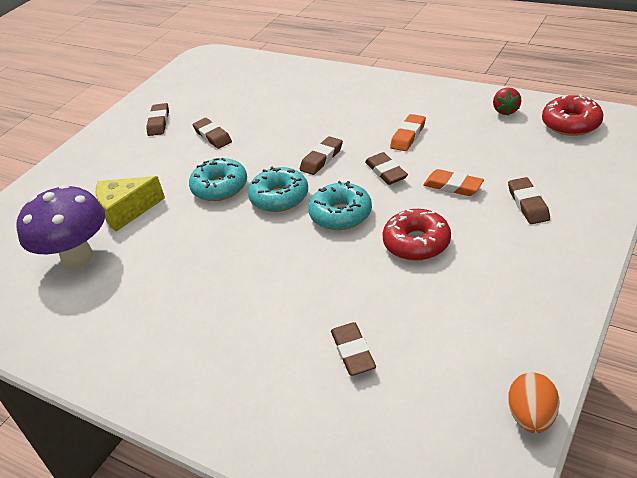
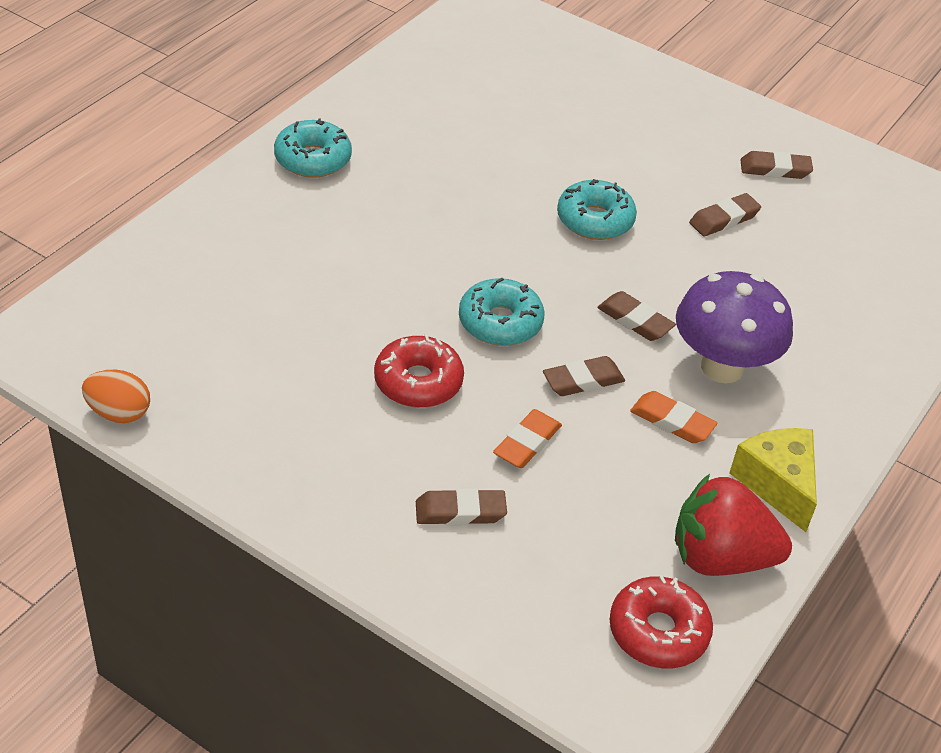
camera: 85 degrees right, 5 degrees up
purple mushroom [16,184,105,269] -> purple mushroom moved to [676,271,793,383]
yellow cheese [96,176,165,232] -> yellow cheese moved to [729,428,817,532]
turquoise donut [248,166,308,212] -> turquoise donut moved to [274,118,352,177]
brown eraser [331,322,376,376] -> none
red strawberry [493,87,522,116] -> red strawberry [675,474,792,576], size x2.04

